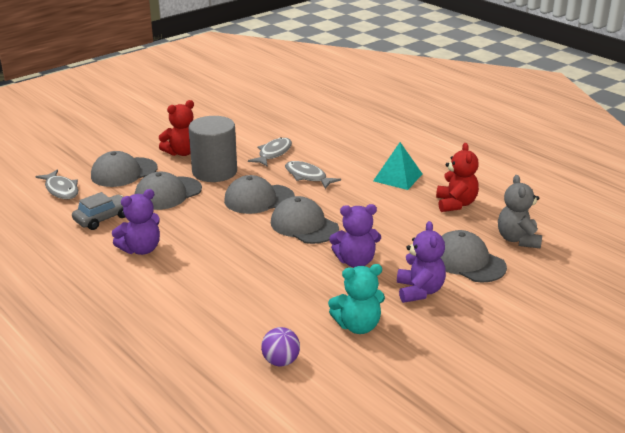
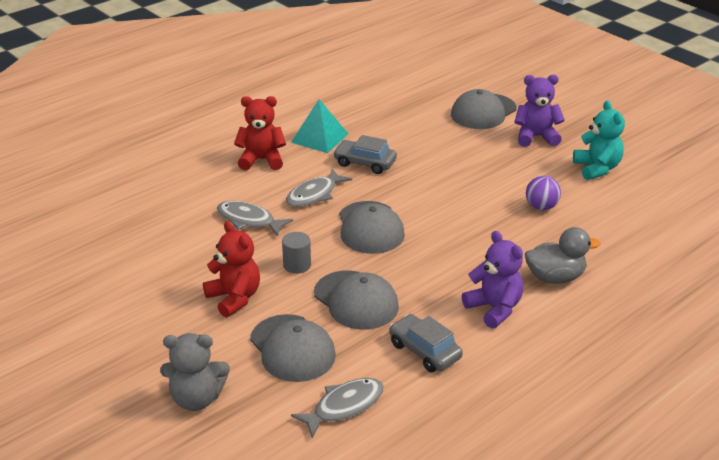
camera: 90 degrees left, 5 degrees up
grey cylinder [189,116,237,182] -> grey cylinder [282,232,311,274], size x0.46
purple ball [261,327,300,367] -> purple ball moved to [526,176,561,210]
grey cap [271,196,339,244] -> none
purple teddy bear [329,204,381,267] -> none
red teddy bear [436,143,479,212] -> red teddy bear moved to [234,96,286,170]
grey teddy bear [498,175,542,248] -> grey teddy bear moved to [160,333,230,411]
none -> grey car [333,135,397,174]
none -> grey duck [525,227,600,284]

